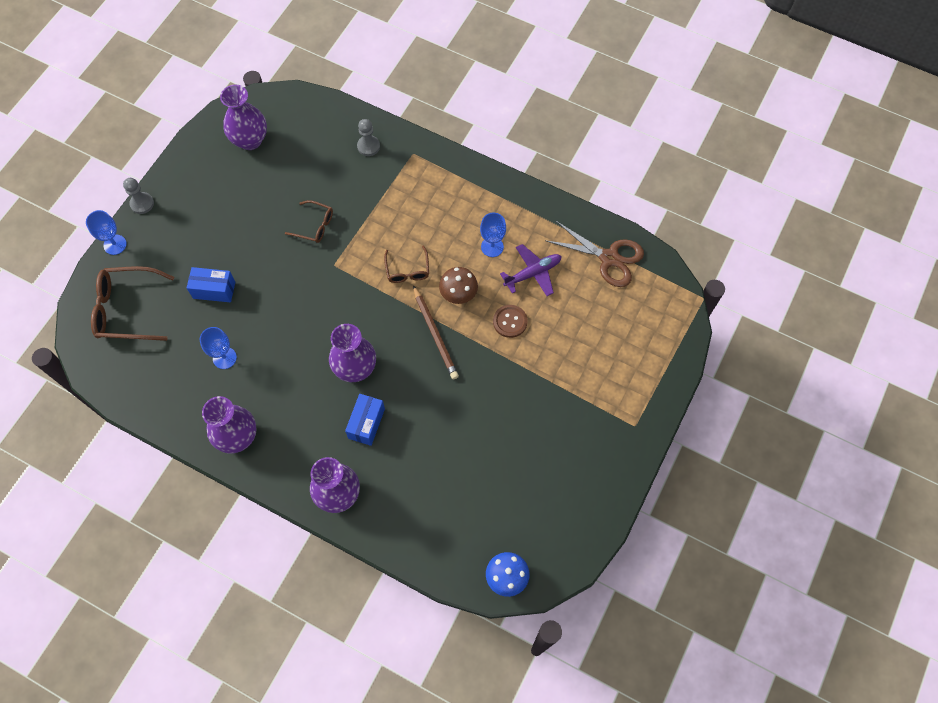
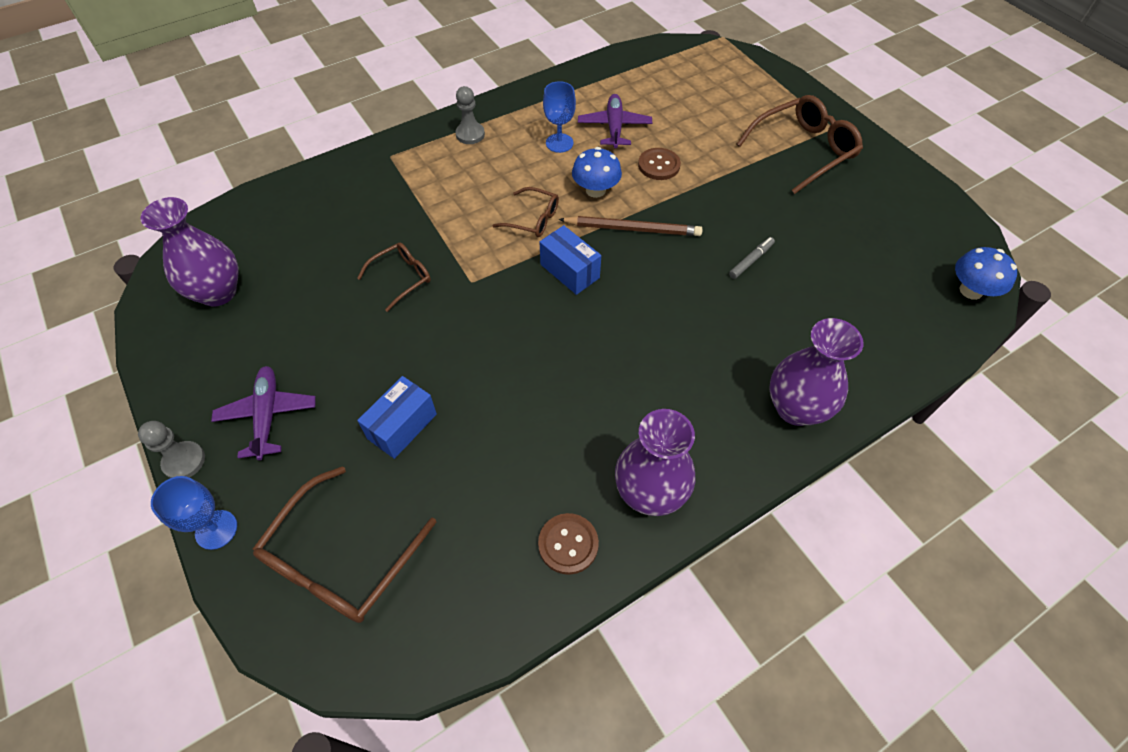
camera: 60 degrees left, 10 degrees down
blue goblet [200,327,237,369] -> none
purple vase [329,324,376,382] -> none
blue box [345,394,385,446] -> blue box moved to [540,225,601,295]
grey pawn [357,119,380,156] -> grey pawn moved to [455,86,485,144]
brown mushroom [439,267,478,304] -> blue mushroom [572,147,622,198]
brown scissors [545,221,644,287] -> none
none -> purple plane [211,366,316,460]
none -> brown button [538,513,599,575]
none -> grey marker [729,237,775,279]
none -> brown glasses [736,95,863,194]

